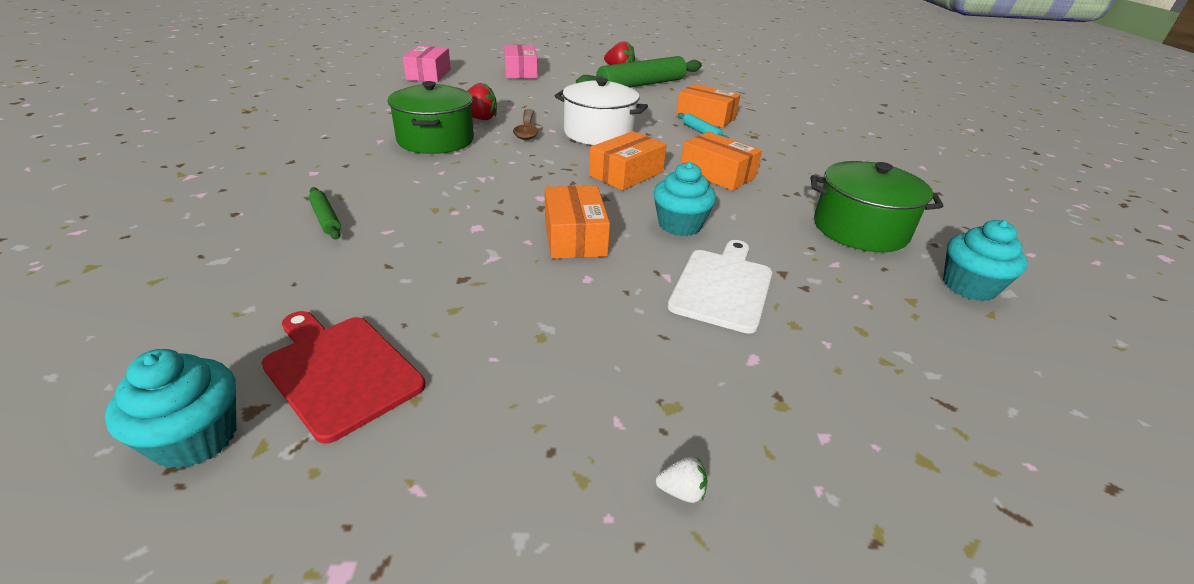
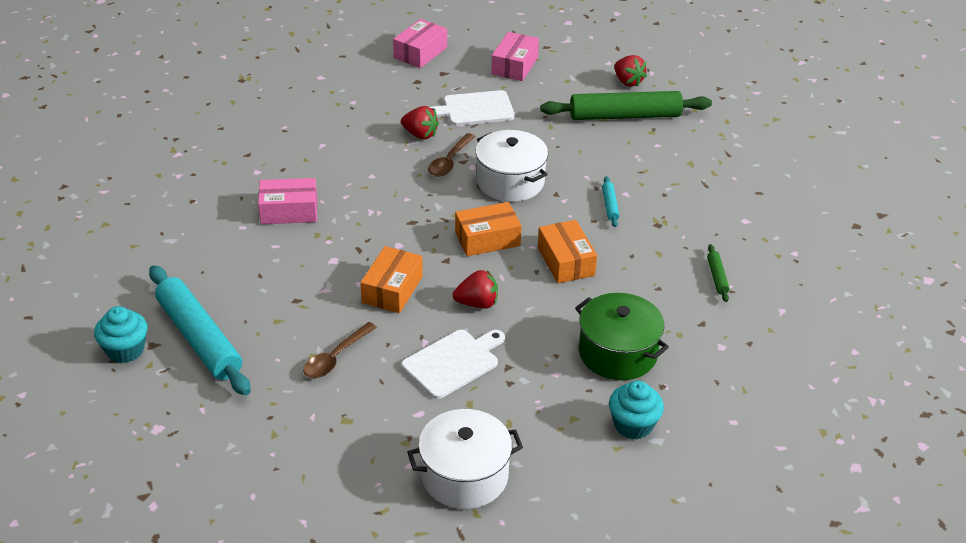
camera: 30 degrees right, 5 degrees up
red cutting board [262,311,426,444] -> turquoise rolling pin [149,265,251,396]
green rolling pin [308,187,341,239] -> green rolling pin moved to [707,244,729,302]
green pot [388,81,474,154] -> none
turquoise cupcake [653,162,716,236] -> red strawberry [453,270,498,308]
white strawberry [656,457,707,503] -> none
orange box [676,84,741,128] -> none
none -> pink box [258,178,317,224]
none -> brown spoon [303,322,377,378]
none -> white pot [407,409,523,509]
none -> white cutting board [430,90,515,126]

